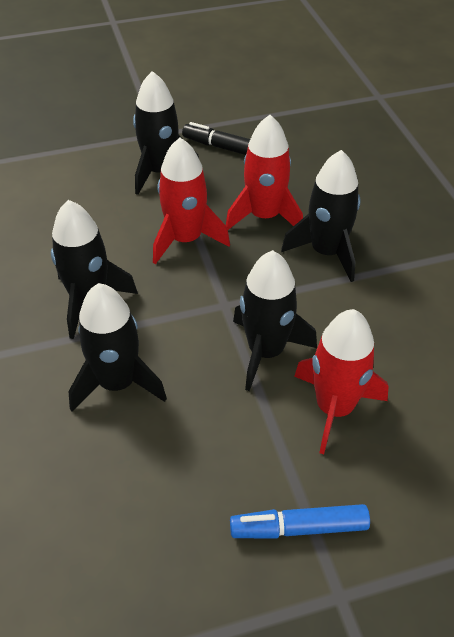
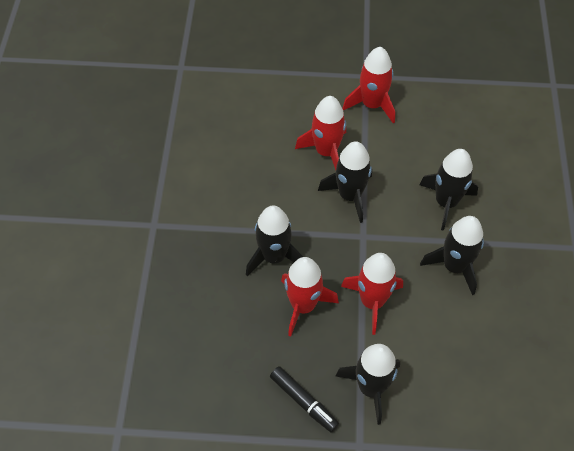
camera: 160 degrees left, 10 degrees up
blue marker [230,504,370,539] -> red rocket [342,47,395,124]

